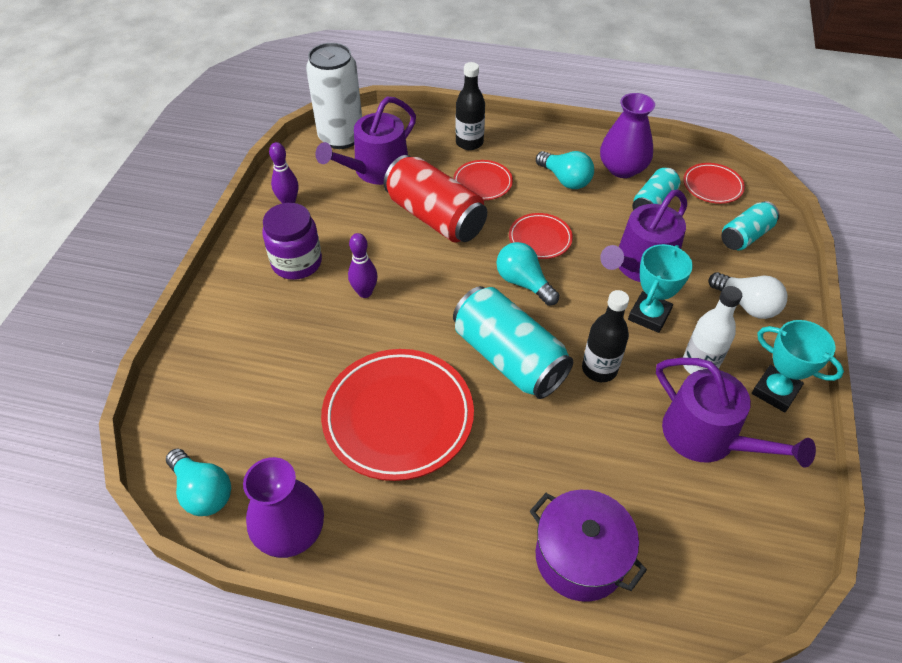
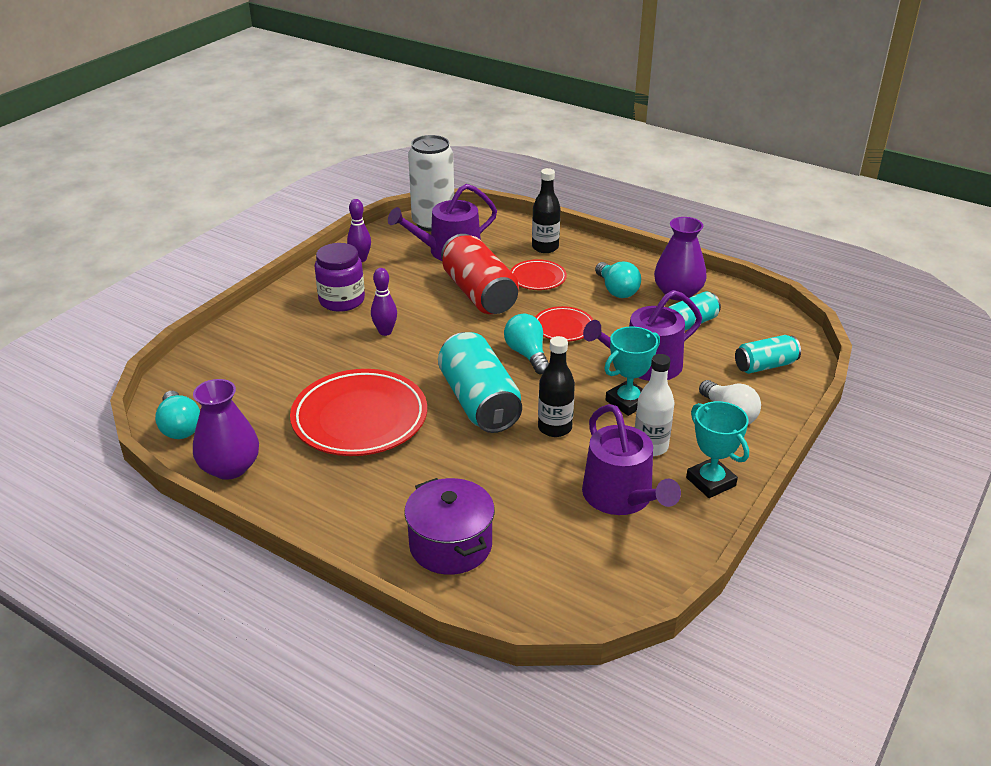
camera: 20 degrees right, 15 degrees down
red plate [683,163,745,204] -> none

